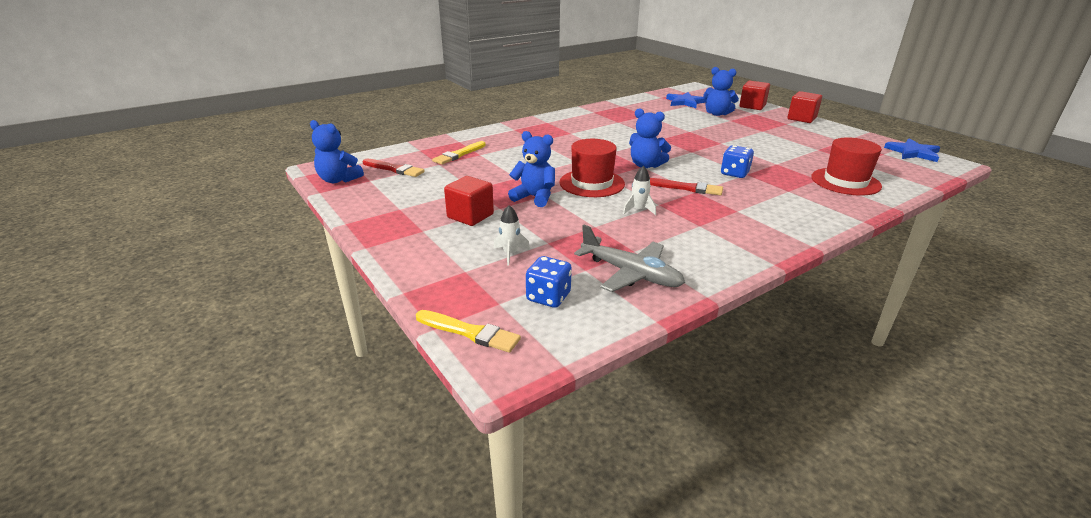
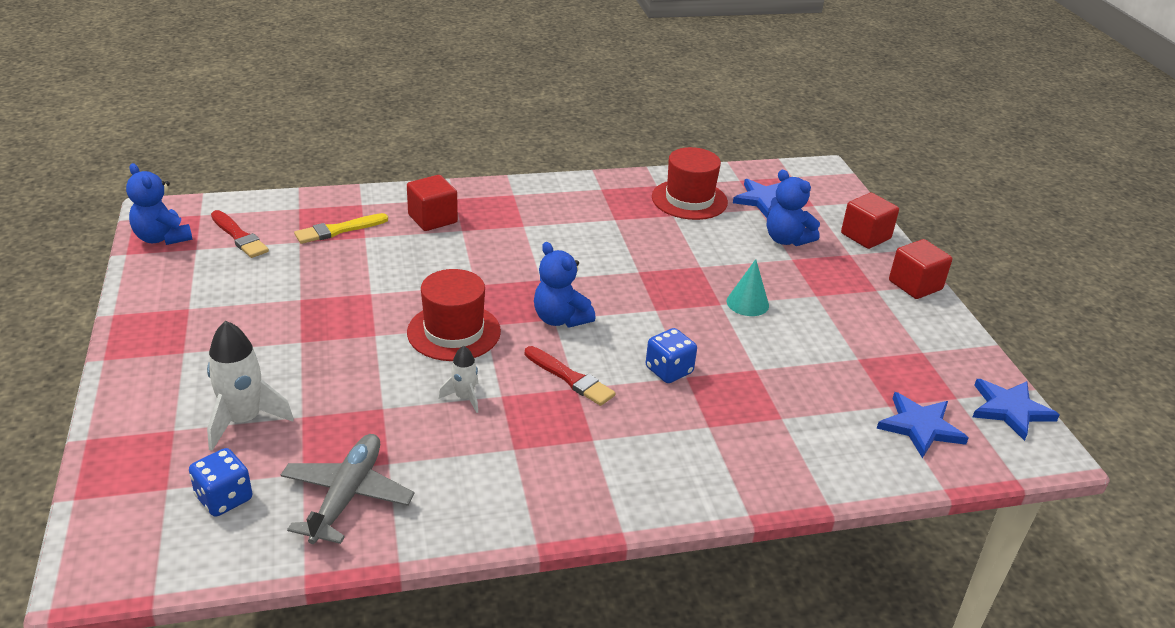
camera: 20 degrees right, 5 degrees up
yellow brush [416,310,521,353] -> none
red cube [444,176,494,226] -> red cube moved to [407,175,458,231]
white rocket [493,205,530,266] -> white rocket [207,321,294,451], size x1.80
blue teddy bear [508,131,555,207] -> none
grey plane [574,225,685,292] -> grey plane turned 135 degrees counterclockwise [281,434,415,544]
red hat [811,137,882,196] -> red hat moved to [652,147,728,220]
none -> turquoise cone [727,259,769,316]
none -> blue star [877,392,968,458]

